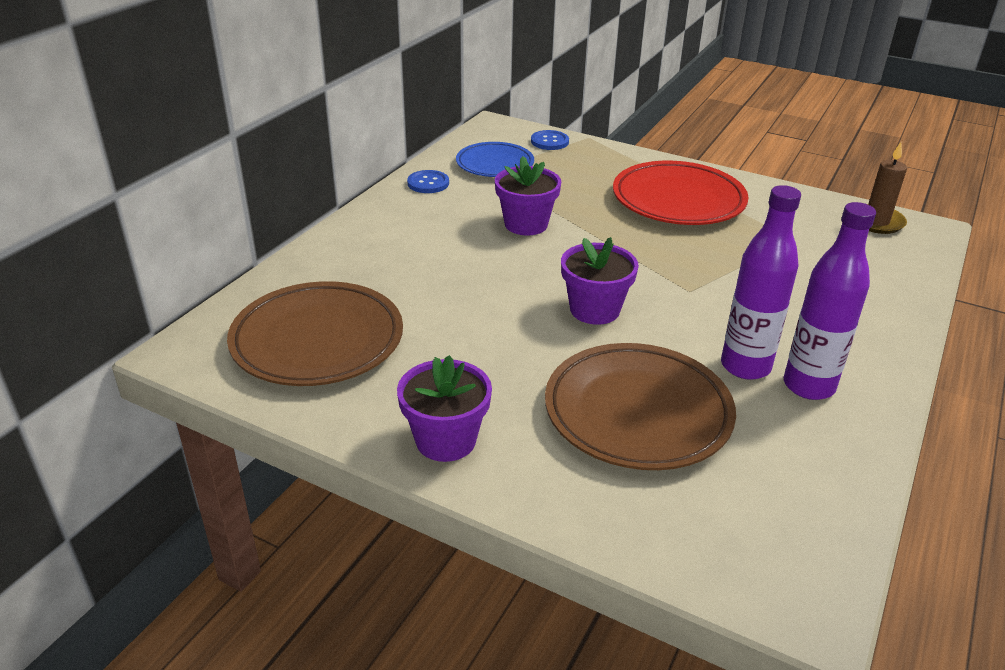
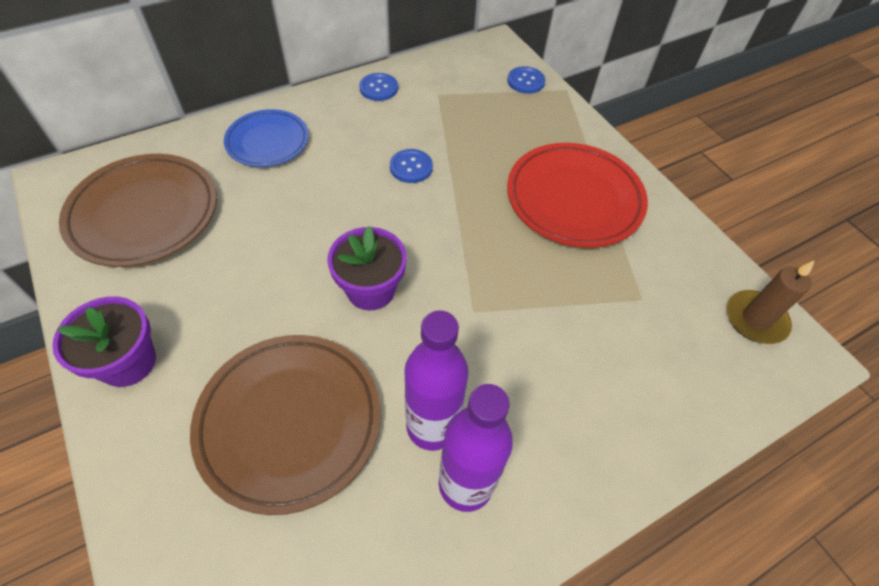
camera: 30 degrees right, 20 degrees up
blue plate [456,142,534,177] -> blue plate moved to [224,109,309,167]
purple flower pot [495,156,561,235] -> blue button [390,149,433,183]

